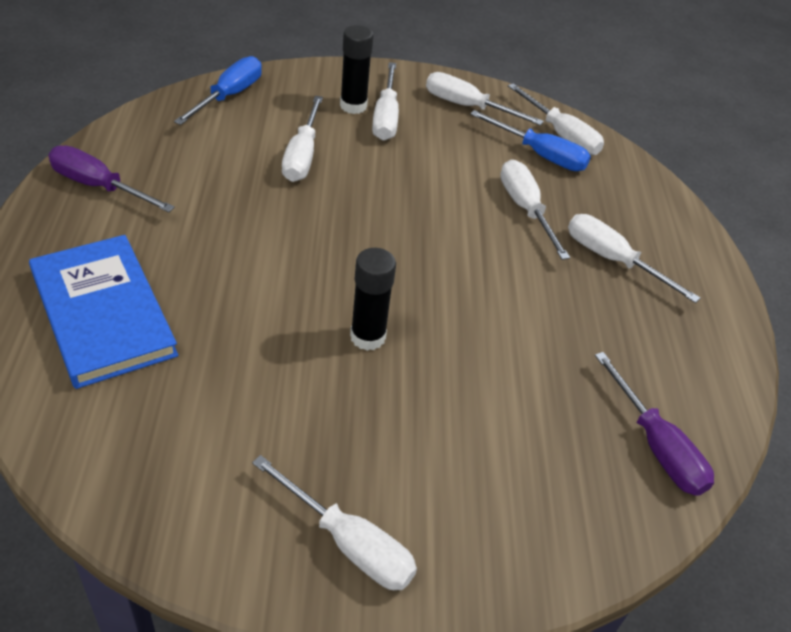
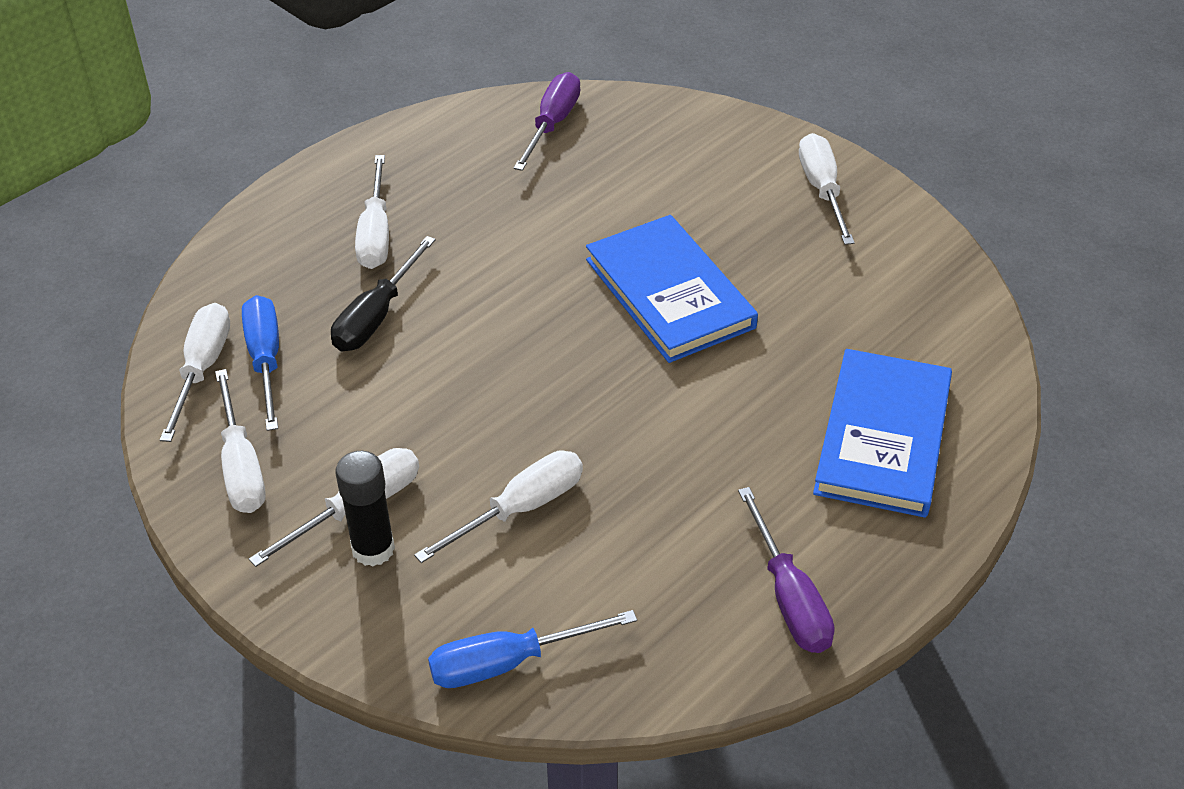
camera: 130 degrees left, 0 degrees up
black glue stick [350,248,396,351] -> blue book [586,215,758,363]
white screwdriver [500,160,570,260] -> black screwdriver [331,236,436,352]

